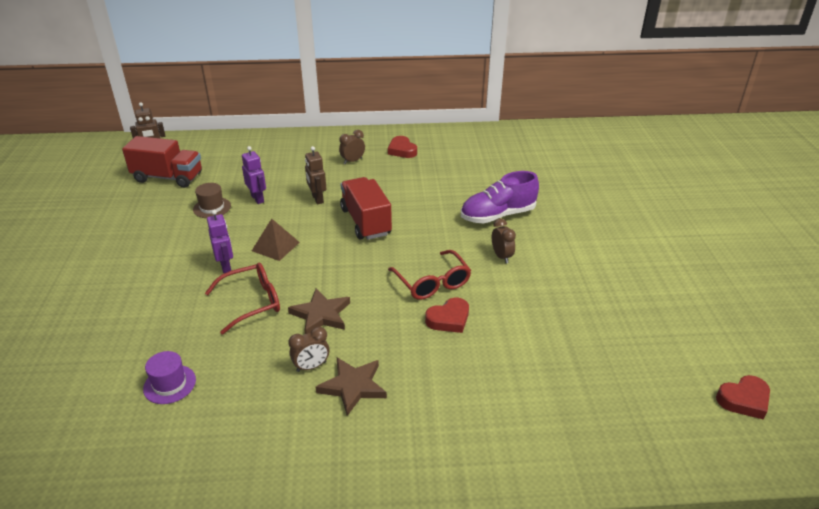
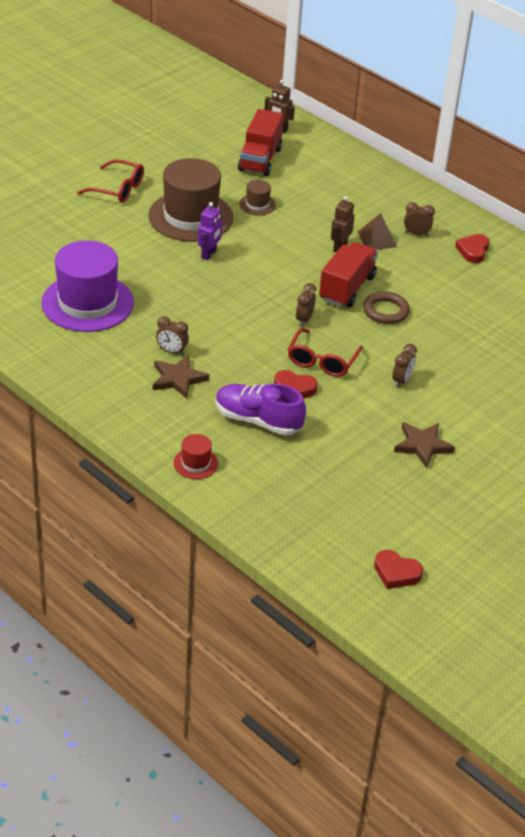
camera: 45 degrees right, 5 degrees up
red truck [122,136,202,188] -> red truck turned 45 degrees clockwise [238,109,284,176]
purple hat [143,351,196,404] -> purple hat [41,241,134,332], size x2.29
red glasses [205,263,280,334] -> red glasses moved to [77,159,144,203]
purple robot [242,146,266,204] -> none
brown pyramid [252,218,300,261] -> brown pyramid moved to [358,213,397,250]
brown star [288,289,350,334] -> brown star moved to [394,422,455,468]
purple shoe [461,171,539,224] -> purple shoe moved to [216,383,306,435]
none -> brown hat [148,158,234,242]
none -> red hat [173,434,218,479]
none -> brown clock [296,283,316,327]
none -> brown ring [363,291,410,324]

